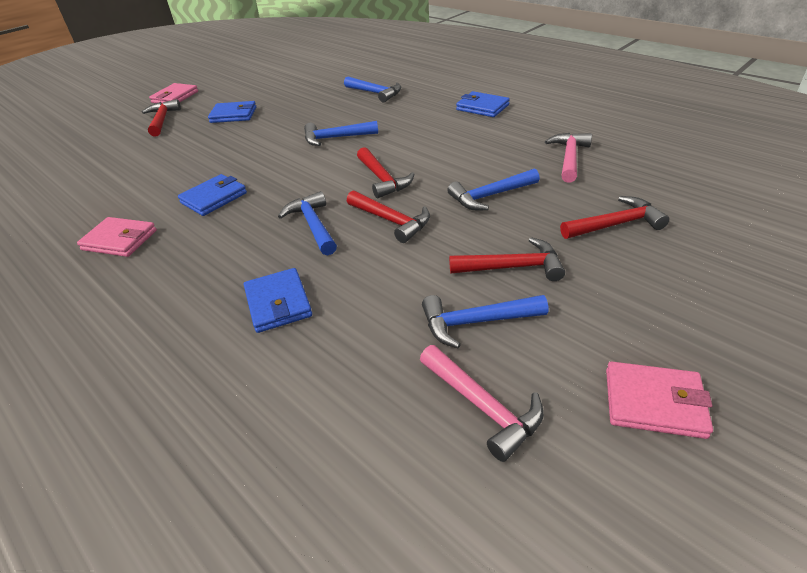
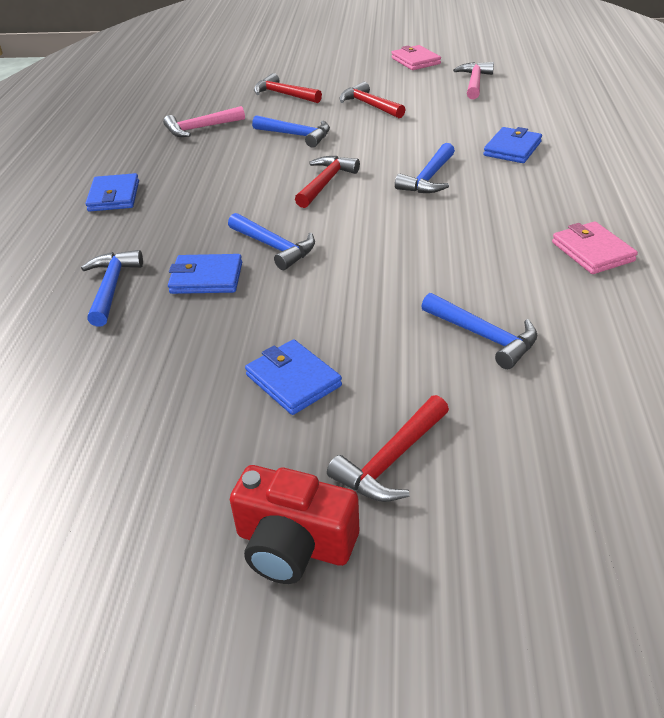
camera: 130 degrees left, 0 degrees up
pink wallet [149,83,198,104] -> red camera [230,465,359,584]
blue wallet [178,174,247,216] -> blue wallet moved to [168,254,242,294]
red hammer [347,191,430,243] -> none
blue hammer [422,295,548,348] -> blue hammer moved to [421,293,537,369]

